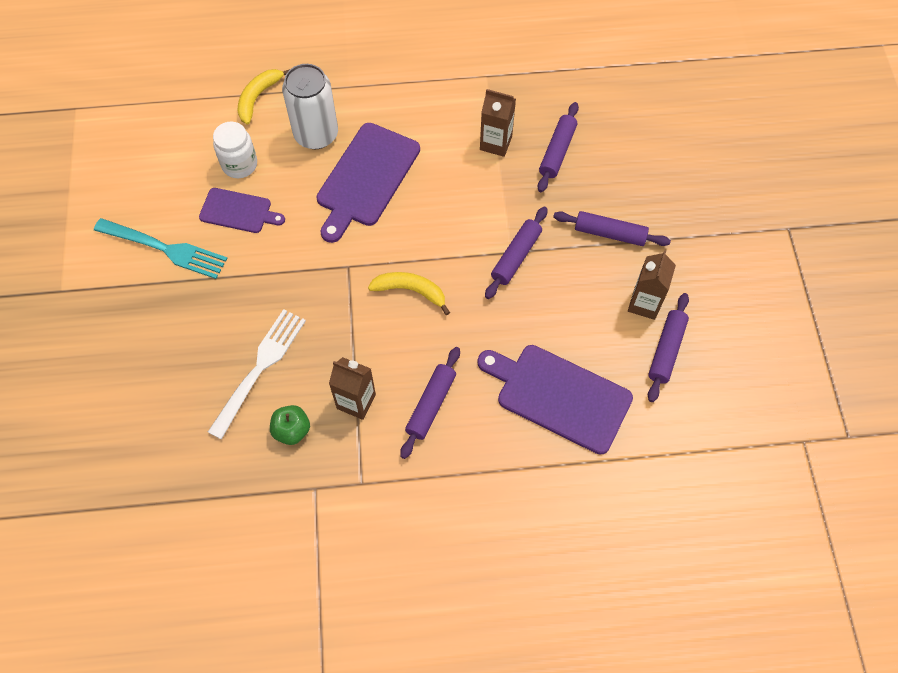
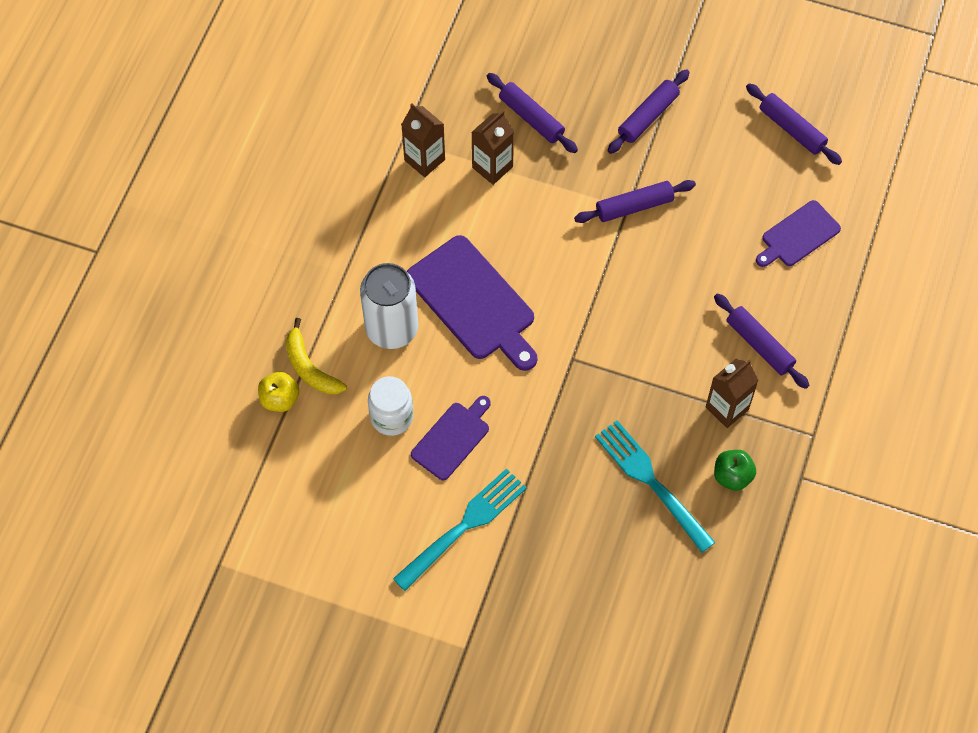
camera: 65 degrees left, 0 degrees up
white fork [208,309,306,440] -> turquoise fork [595,420,715,553]
yellow banana [368,272,450,315] -> none
purple cutting board [478,345,633,454] -> purple cutting board [756,200,841,267], size x0.59
purple rolling pin [485,207,548,299] -> purple rolling pin turned 75 degrees counterclockwise [574,180,696,223]
brown carton [628,250,676,320] -> brown carton moved to [401,103,445,177]
none -> yellow apple [258,372,299,412]

